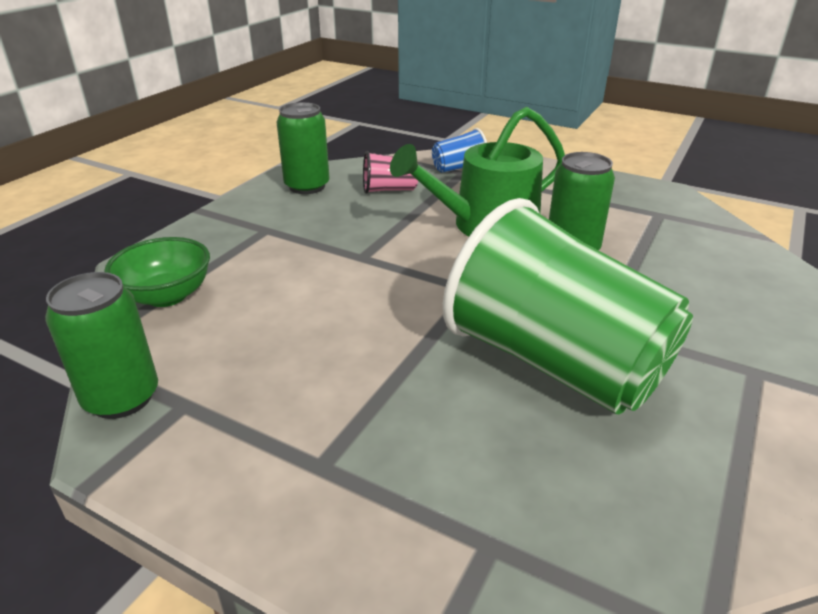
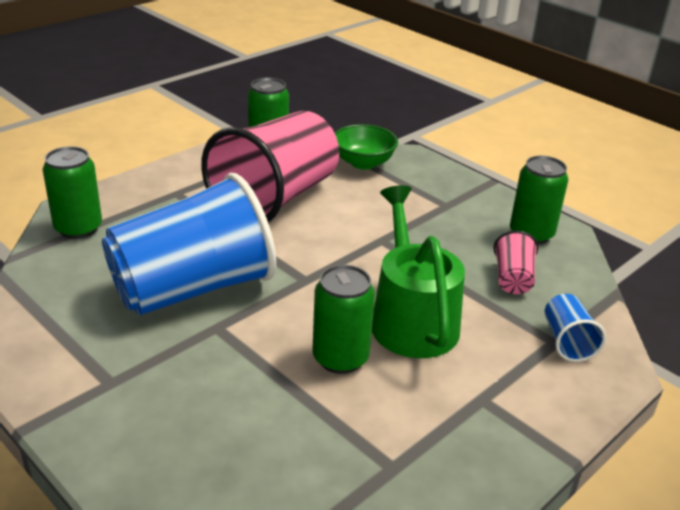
camera: 105 degrees right, 0 degrees up
green cup [443,198,693,414] -> blue cup [102,173,276,315]
none -> green can [43,146,102,239]
none -> pink cup [201,111,339,223]

